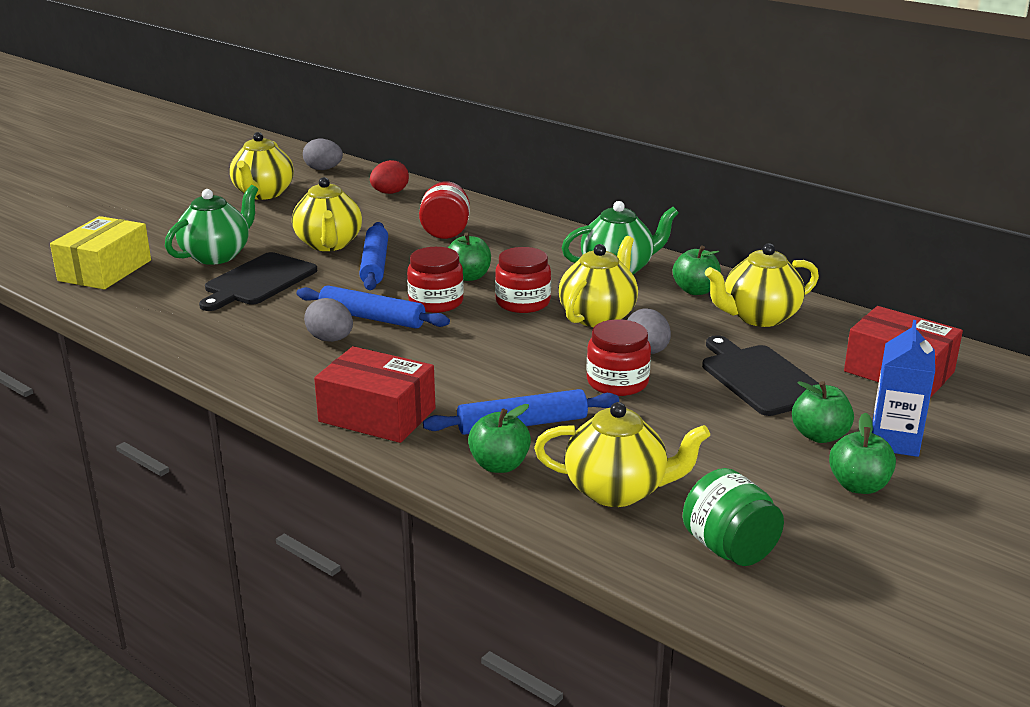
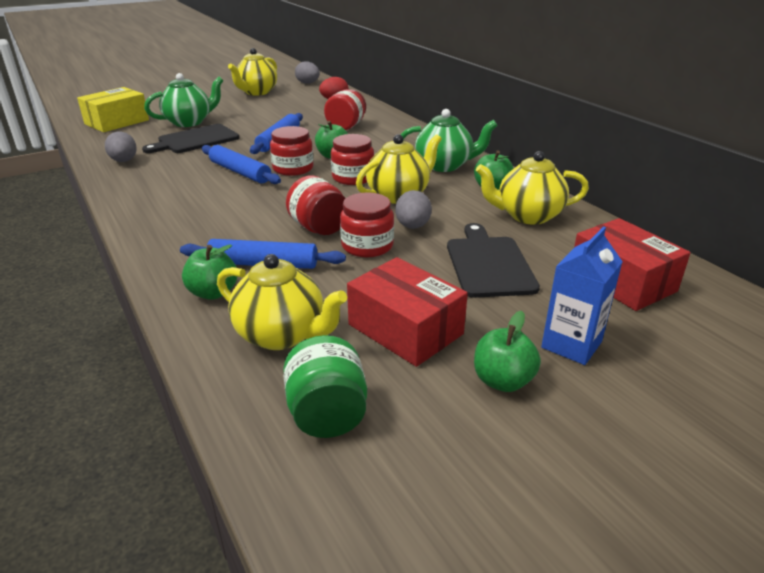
camera: 20 degrees right, 5 degrees up
yellow teapot [292,177,362,251] -> none
grey egg [304,298,353,342] -> grey egg moved to [105,132,137,162]
red box [314,346,435,443] -> red box moved to [347,257,468,367]
green apple [792,381,854,443] -> none
none -> red jar [286,176,346,235]

